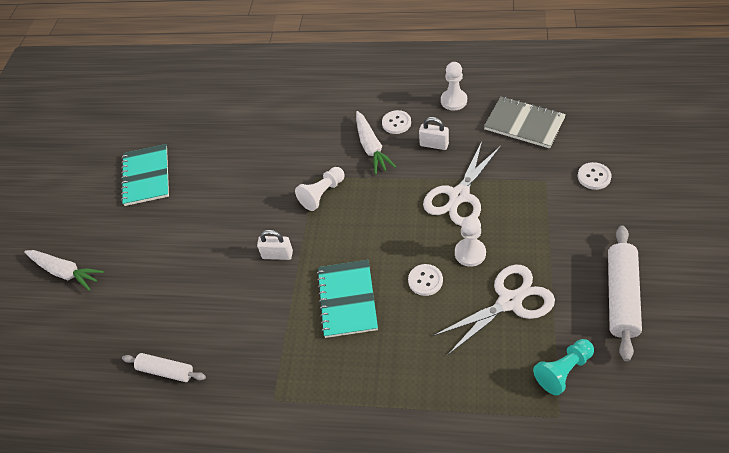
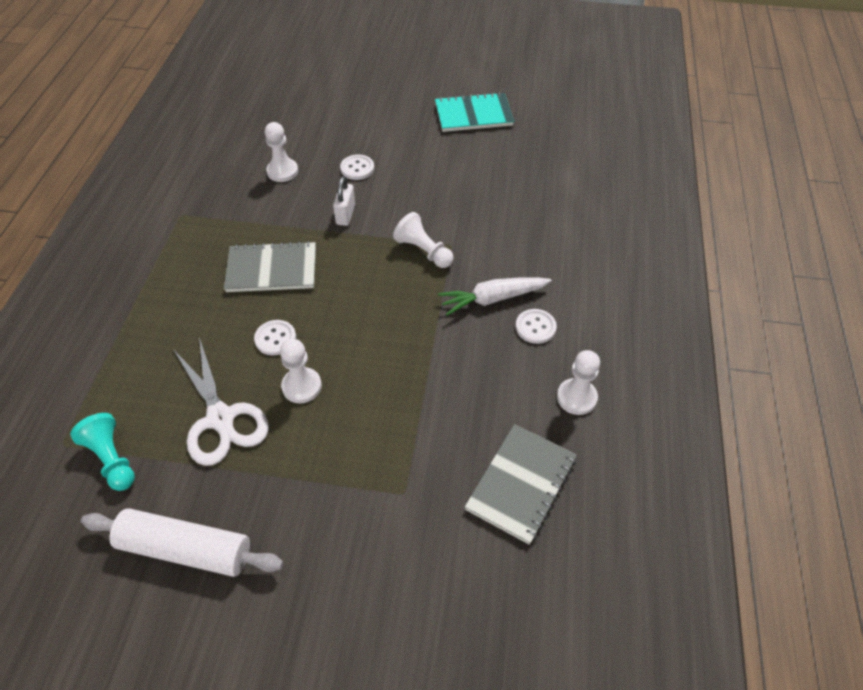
camera: 85 degrees right, 0 degrees up
white carrot [24,250,104,291] -> none
white rolling pin [122,353,206,382] -> none
turquoise notebook [317,260,378,338] -> grey notebook [224,241,316,292]
white padlock [419,117,449,150] -> none
white scissors [423,141,501,226] -> none
white button [578,162,612,190] -> white button moved to [340,155,374,180]
none -> white pawn [265,122,298,182]

